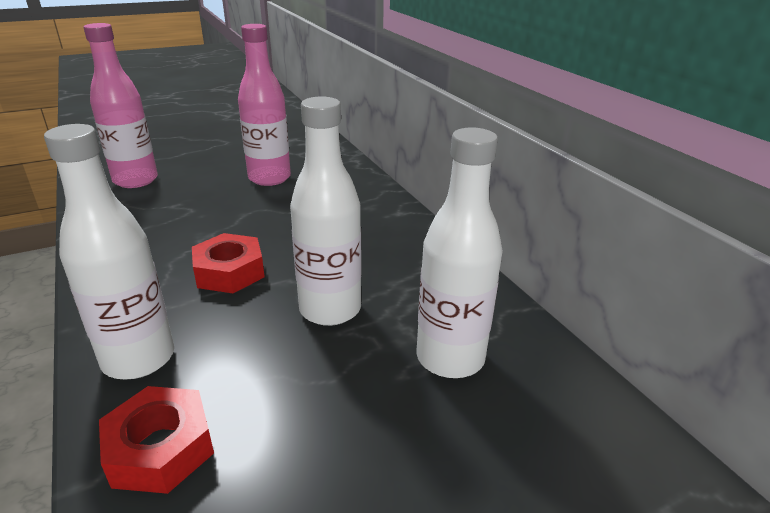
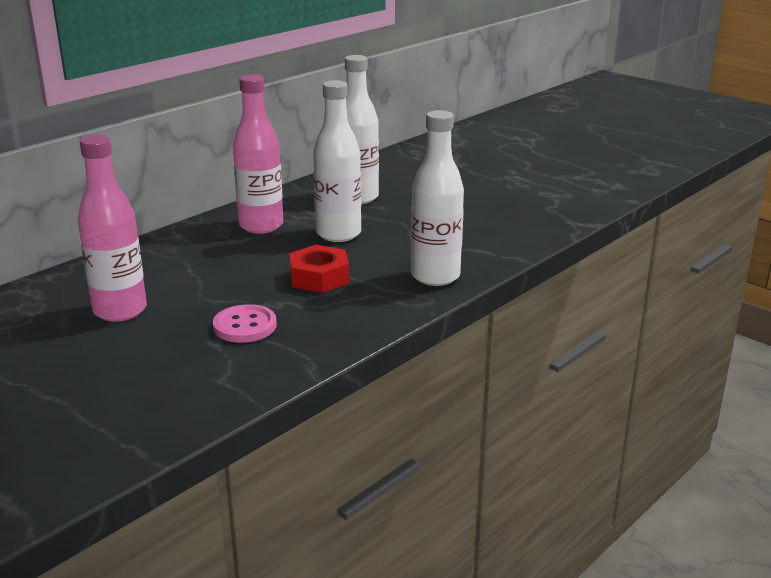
camera: 110 degrees left, 5 degrees down
pink bottle [84,23,158,188] -> pink bottle moved to [233,75,283,234]
red nut [99,386,214,494] -> none
none -> pink button [213,304,277,343]

